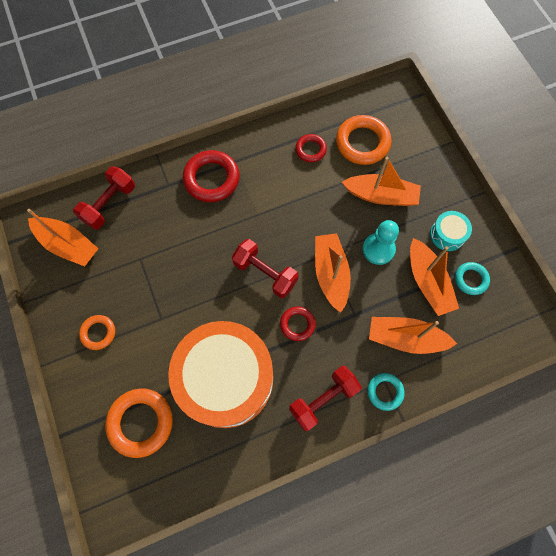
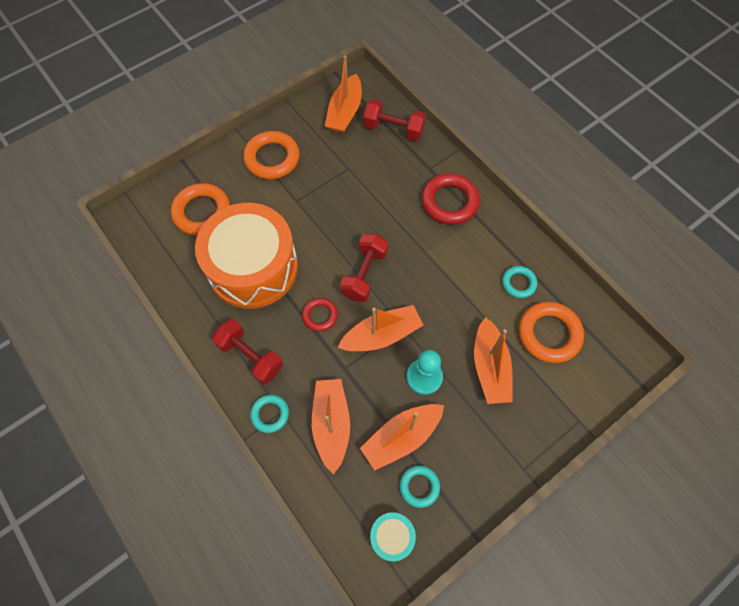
camera: 75 degrees right, 5 degrees down
orange ring [79,315,115,350] -> orange ring [243,131,300,179], size x1.76
red ring [295,134,327,162] -> turquoise ring [502,266,537,298]
turquoise drum [430,211,472,251] -> turquoise drum moved to [370,512,416,561]

